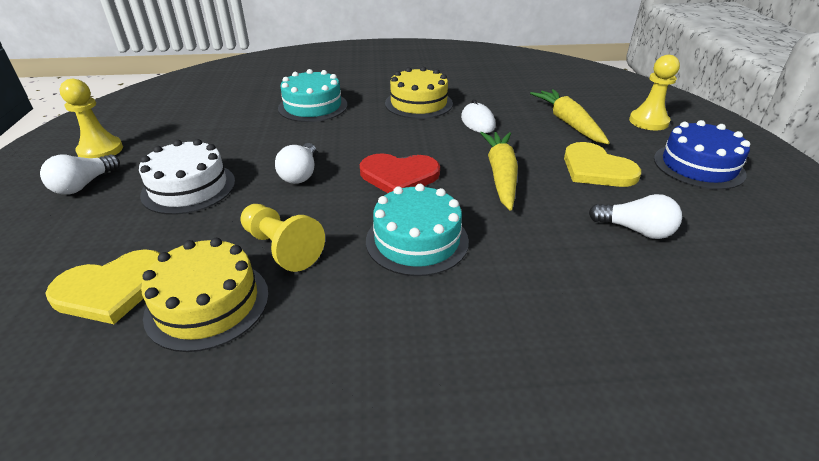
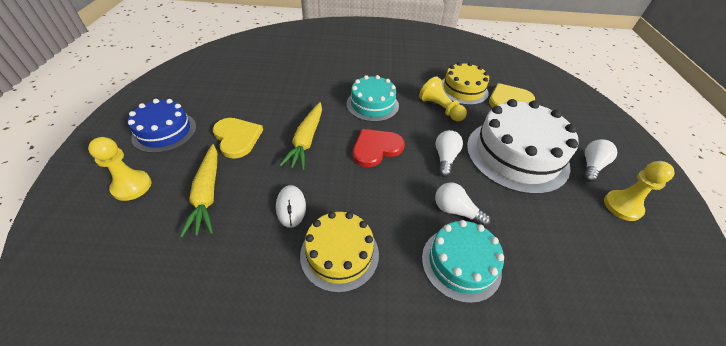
camera: 175 degrees left, 10 degrees up
white cake [139,139,235,215] -> white cake [467,99,579,194], size x1.66
red heart [360,153,440,193] -> red heart turned 45 degrees counterclockwise [353,129,405,167]
white light bulb [589,194,682,239] -> white light bulb moved to [435,183,491,227]

